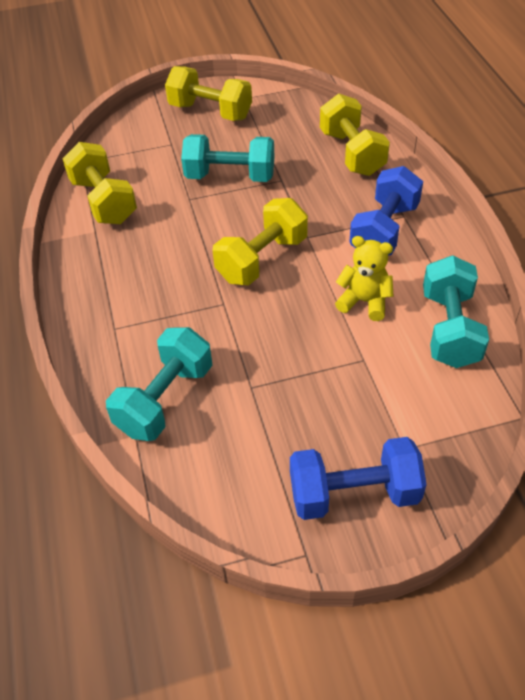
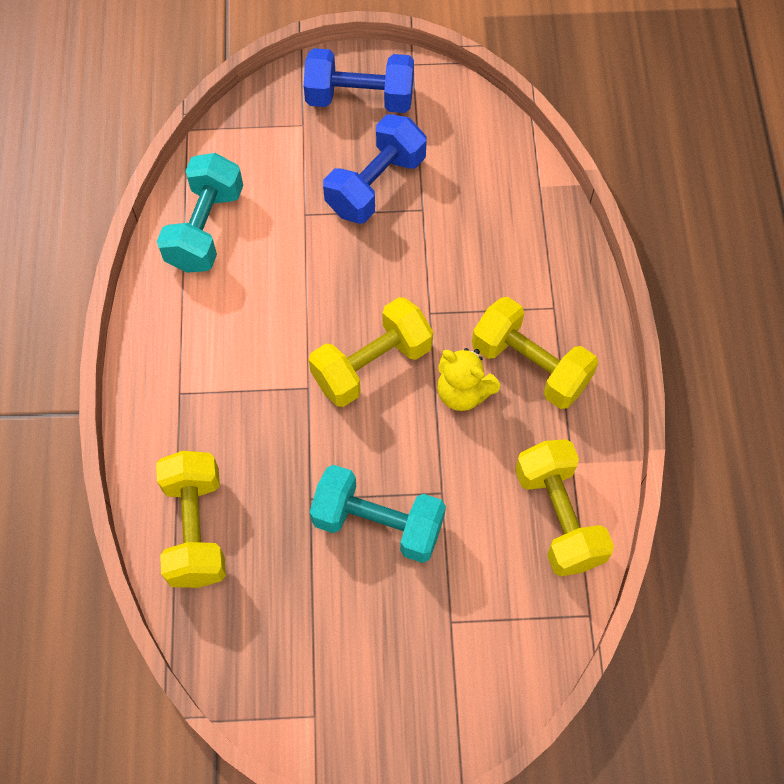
camera: 170 degrees left, 15 degrees up
turquoise dumbbell [106,327,212,441] -> none
yellow dumbbell [165,66,252,121] -> yellow dumbbell moved to [472,297,598,409]
yellow teddy bear [335,236,394,321] -> yellow teddy bear moved to [437,348,501,411]
blue dumbbell [349,166,423,255] -> blue dumbbell moved to [323,114,427,224]

